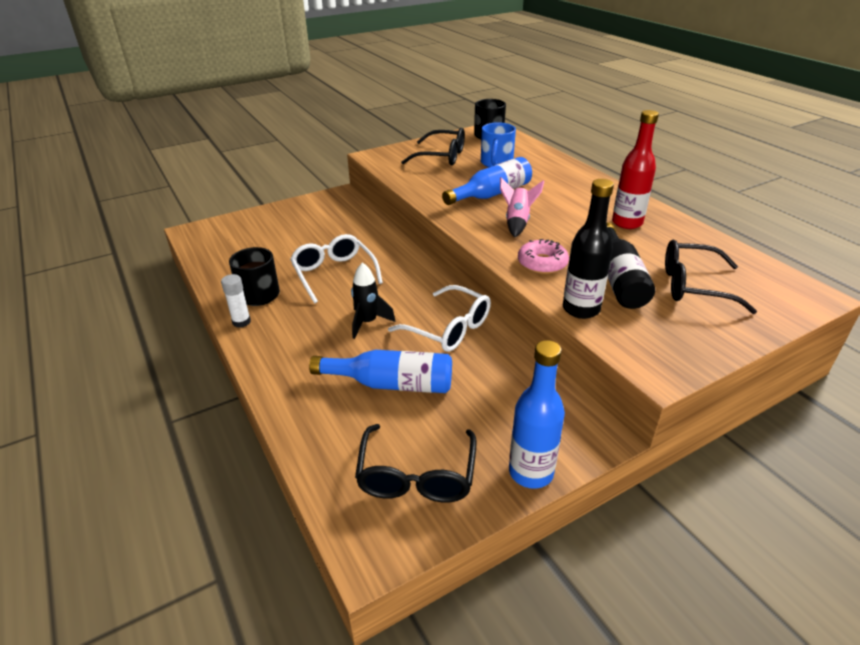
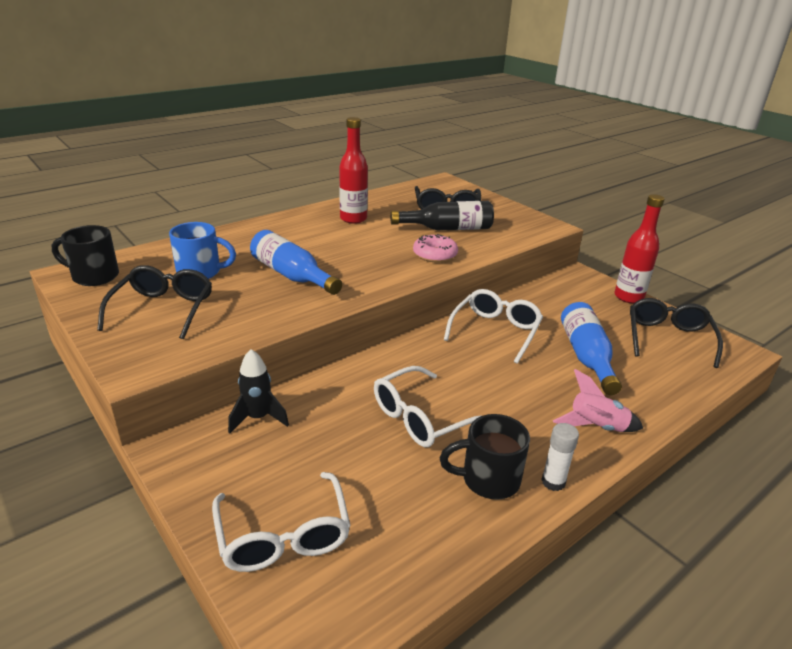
camera: 100 degrees left, 5 degrees down
black rocket [351,262,396,339] -> black rocket moved to [228,349,289,433]
black glasses [355,424,477,503] -> black glasses turned 75 degrees counterclockwise [630,298,723,368]
pink rocket [500,177,544,237] -> pink rocket moved to [553,369,643,432]
blue bottle [509,340,565,489] -> red bottle [614,194,665,303]
black bottle [563,179,614,319] -> none
none -> white glasses [212,472,351,572]

